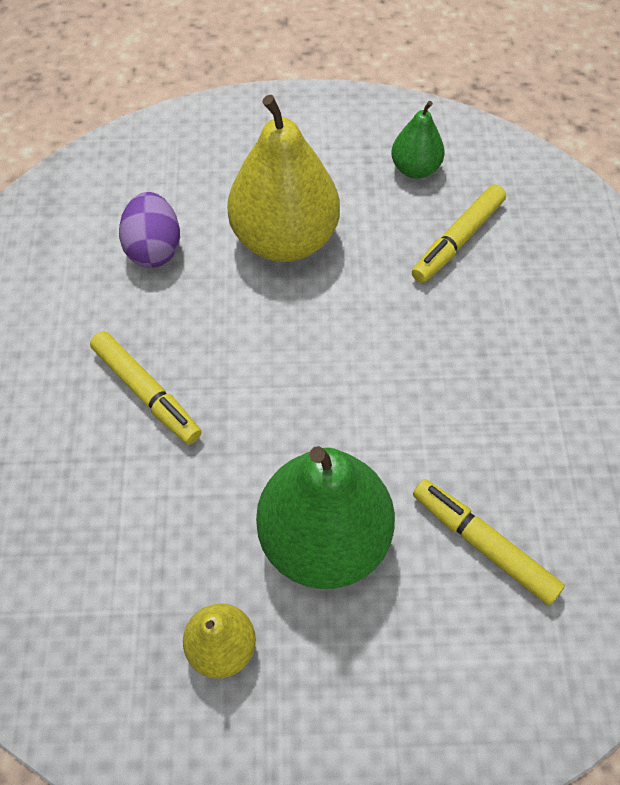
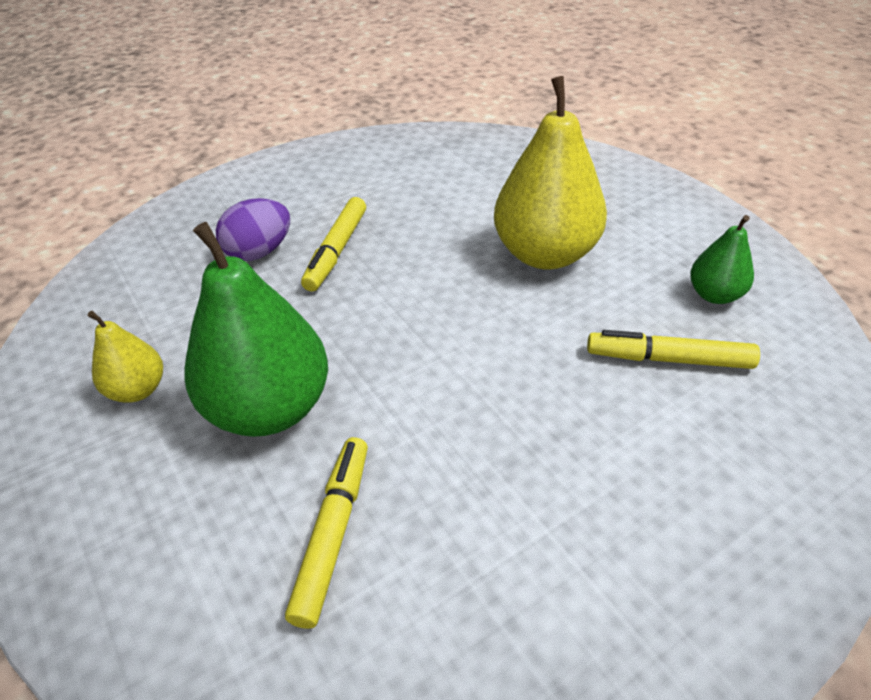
camera: 60 degrees right, 15 degrees down
purple egg [119,192,180,268] -> purple egg moved to [216,198,290,261]

